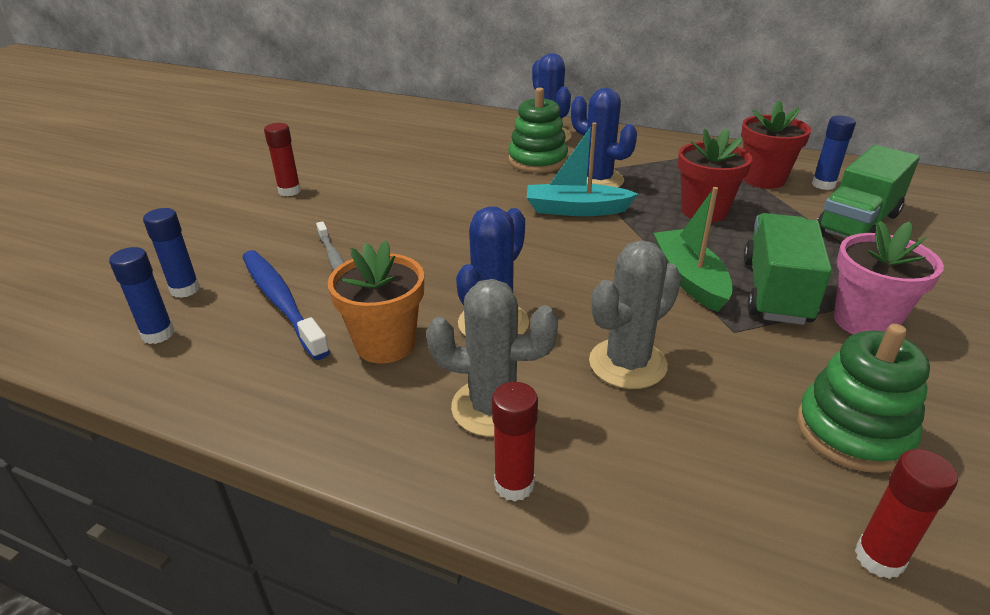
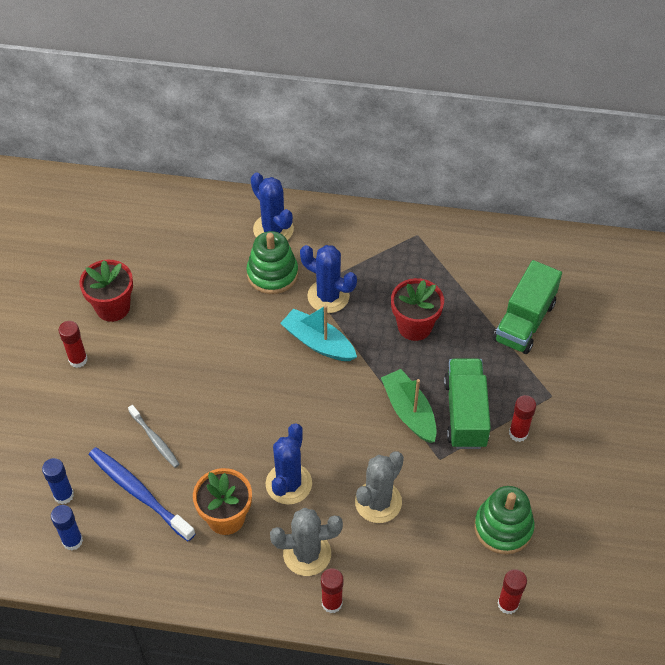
camera: 15 degrees left, 20 degrees up
turquoise boat [527,122,638,216] -> turquoise boat turned 45 degrees clockwise [280,305,357,361]
red flower pot [741,100,811,189] -> red flower pot moved to [80,260,133,322]
blue glue stick [812,115,856,190] -> none
pink flower pot [834,221,944,334] -> red glue stick [509,395,536,442]

